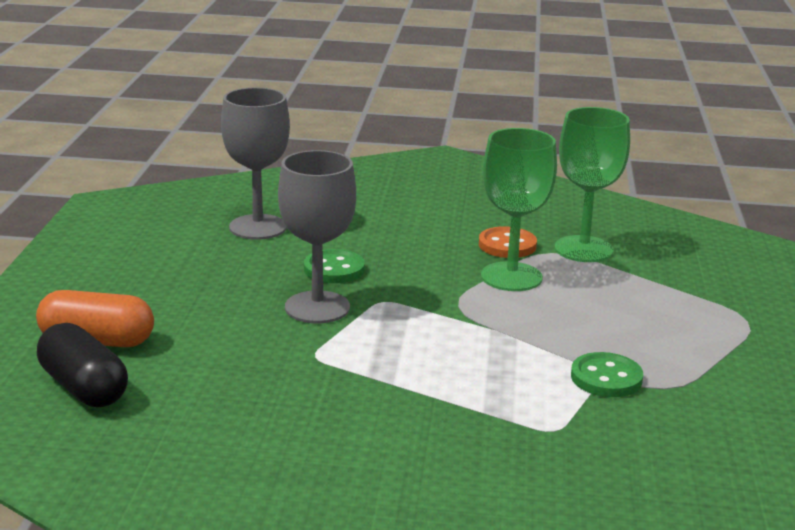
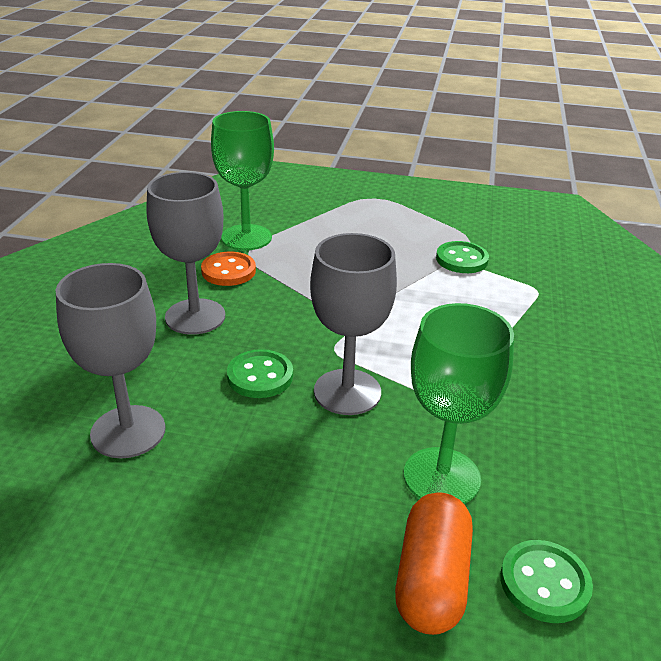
camera: 85 degrees left, 10 degrees up
black capsule [37,323,128,407] -> green button [500,540,593,623]
green goblet [481,128,557,291] -> green goblet moved to [404,303,514,504]
none -> grey goblet [146,172,225,335]

